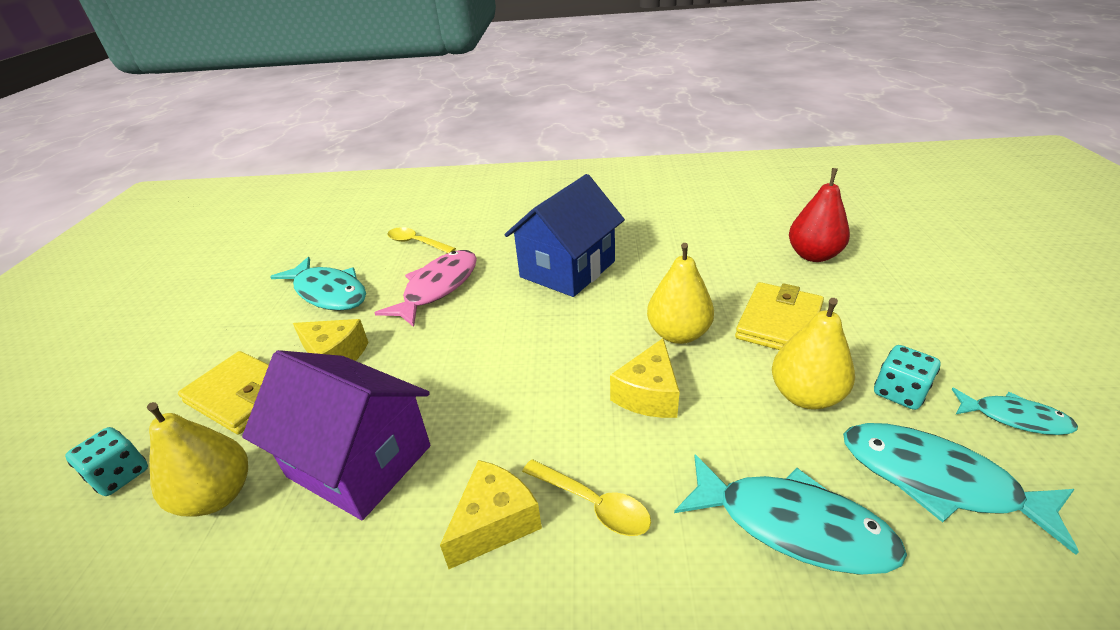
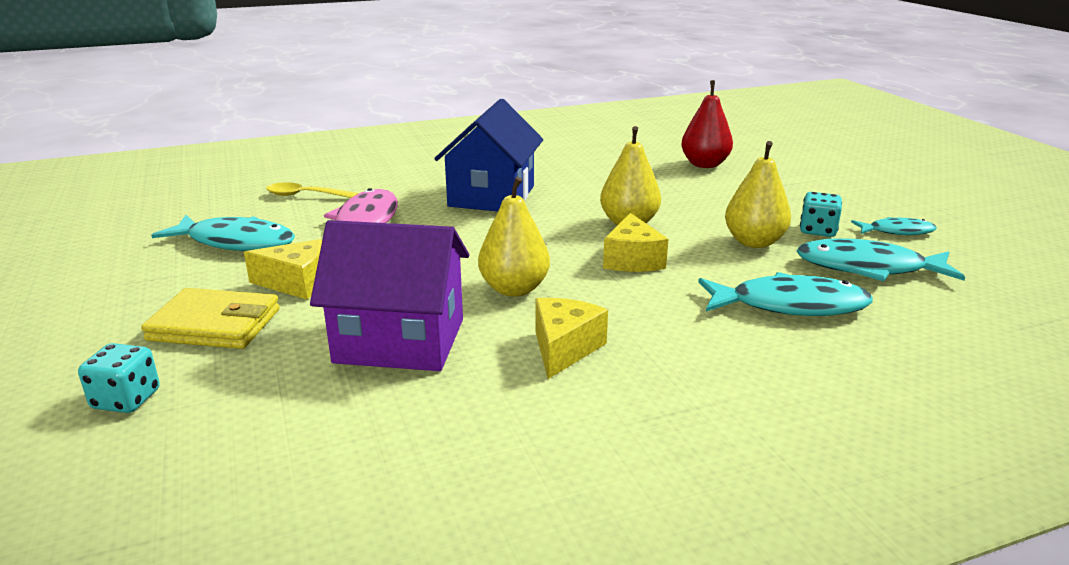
camera: 25 degrees left, 10 degrees down
yellow pear [147,402,248,517] -> yellow pear moved to [478,177,550,297]
yellow spoon [522,459,651,536] -> none
yellow wallet [735,282,824,350] -> none

